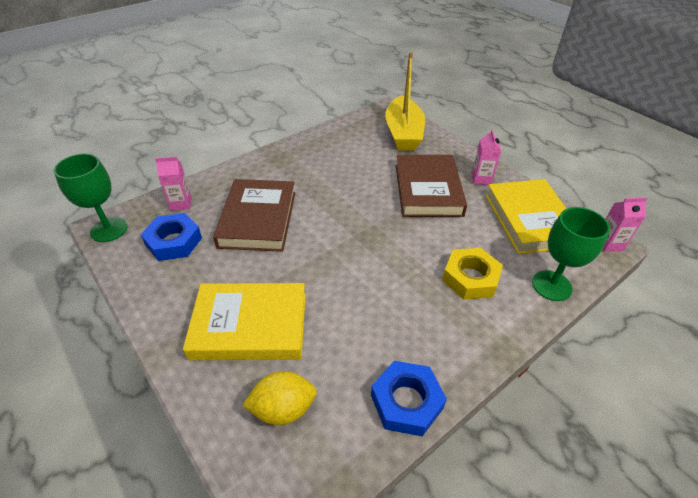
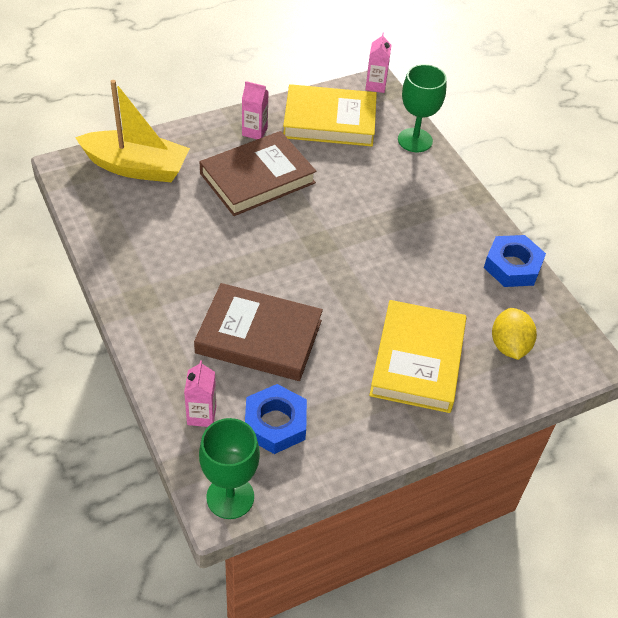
camera: 80 degrees left, 5 degrees up
brown book [396,155,467,217] -> brown book turned 45 degrees counterclockwise [200,131,317,216]
yellow nut [442,248,503,300] -> none

